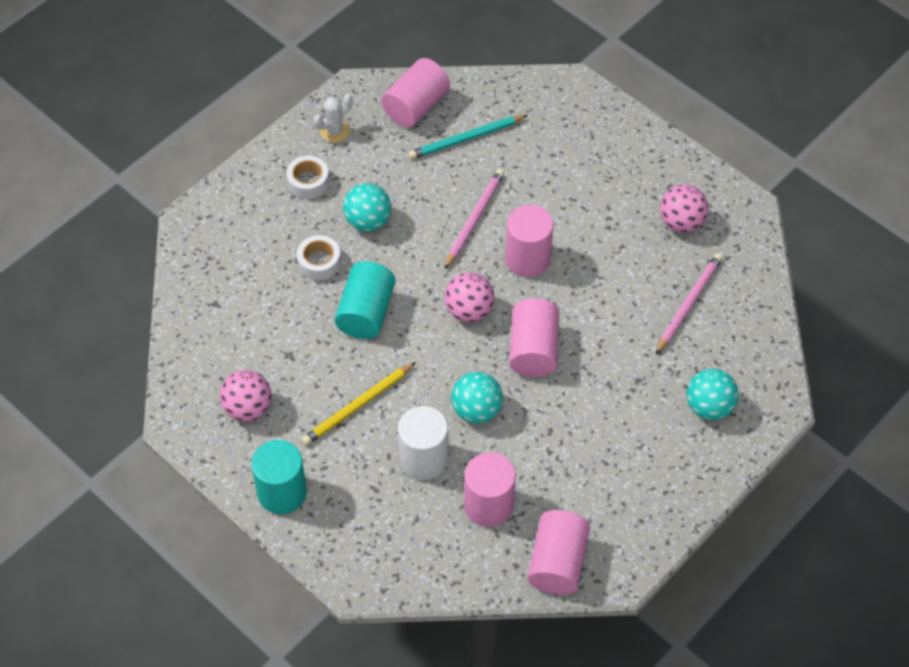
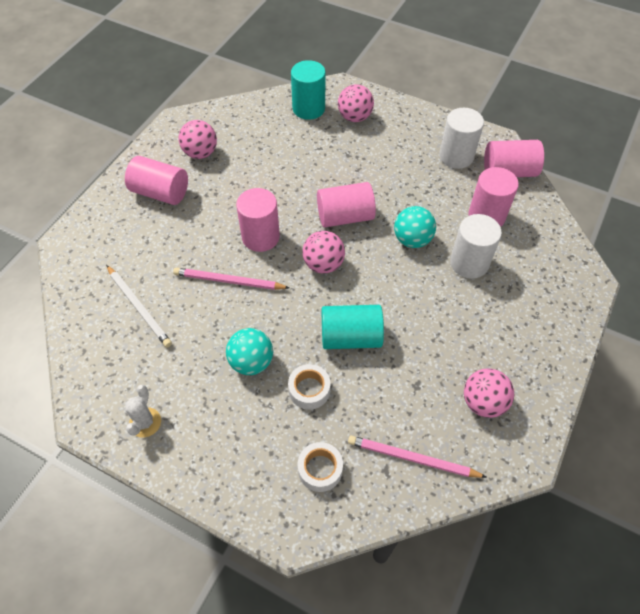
camera: 105 degrees left, 0 degrees up
turquoise cylinder [251,440,307,514] -> turquoise cylinder moved to [291,60,326,120]
white tape [286,155,329,199] -> white tape moved to [298,442,343,492]
yellow pencil [302,362,416,445] -> none
white cactus [314,94,353,142] -> white cactus turned 60 degrees clockwise [125,385,161,437]
pink cylinder [381,58,450,127] -> pink cylinder moved to [125,156,188,205]
turquoise pencil [409,115,528,159] -> white pencil [106,265,172,347]
pink pencil [656,253,723,354] -> pink pencil moved to [348,435,487,478]
turquoise ball [687,369,739,420] -> pink ball [338,84,374,122]
none -> white cylinder [439,108,484,169]

